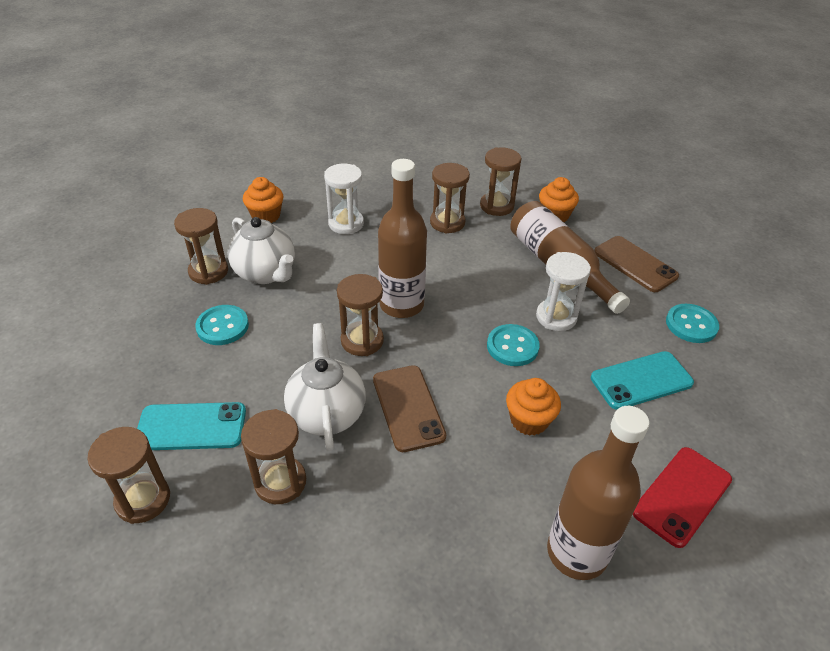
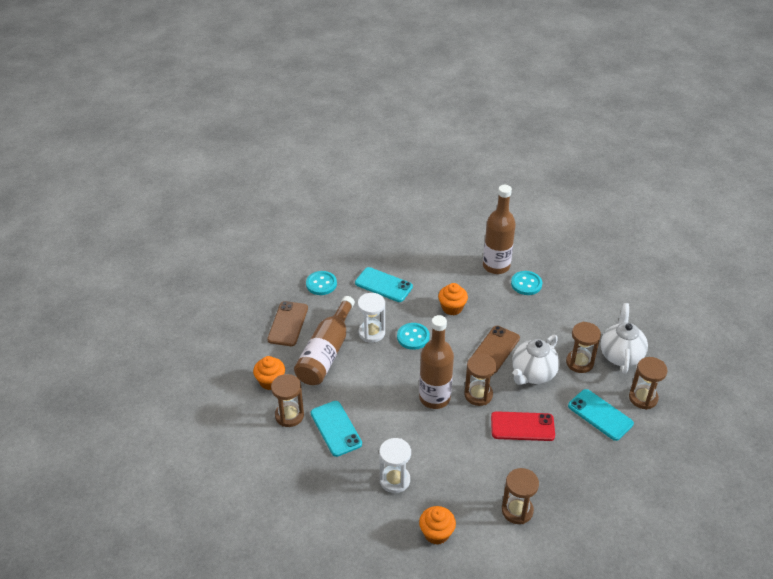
camera: 130 degrees left, 0 degrees up
turquoise button [195,305,249,345] -> turquoise button moved to [511,271,542,295]
white teapot [227,217,295,284] -> white teapot moved to [601,303,648,374]
brown hourglass [430,163,470,234] -> turquoise phone [311,401,362,457]
red phone [633,447,732,548] -> red phone moved to [491,411,555,441]

